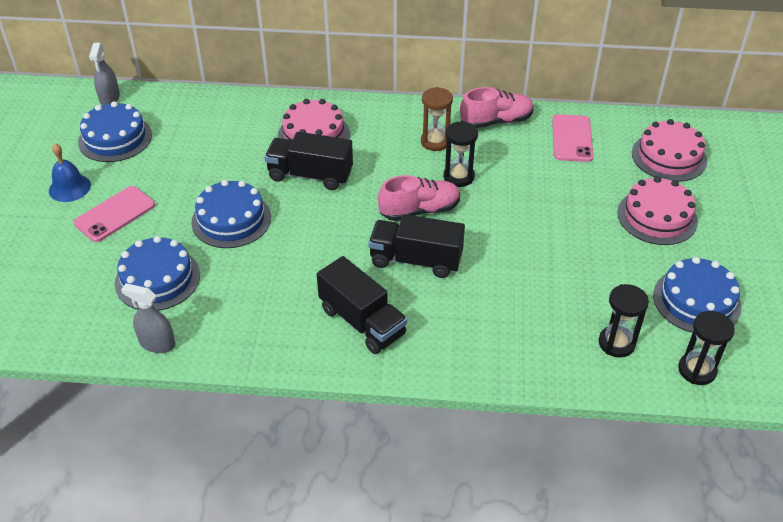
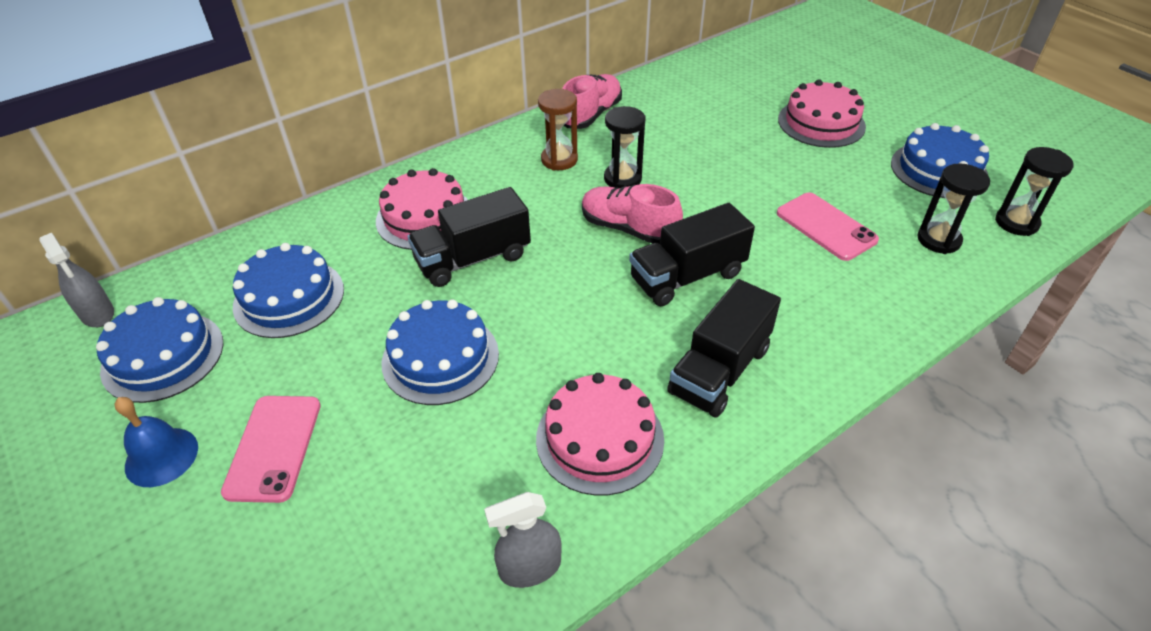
camera: 40 degrees left, 0 degrees up
blue cake [115,236,200,311] -> blue cake moved to [233,243,344,338]
black truck [317,256,407,354] -> black truck turned 120 degrees clockwise [667,279,781,418]
pink shoe [378,175,460,221] -> pink shoe turned 90 degrees counterclockwise [582,184,683,244]
pink phone [552,114,593,162] -> pink phone moved to [777,192,879,261]
pink cake [632,119,707,182] -> pink cake moved to [536,373,664,496]

